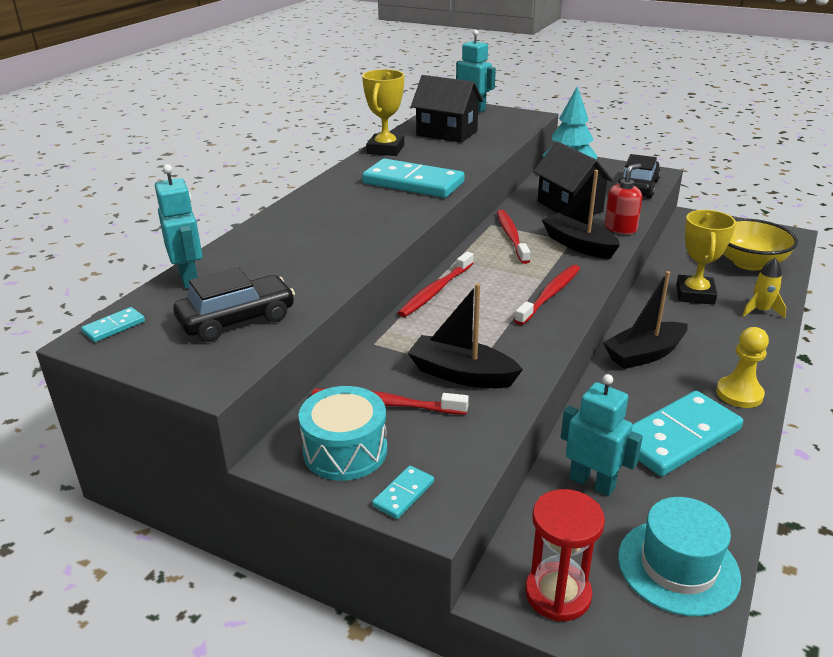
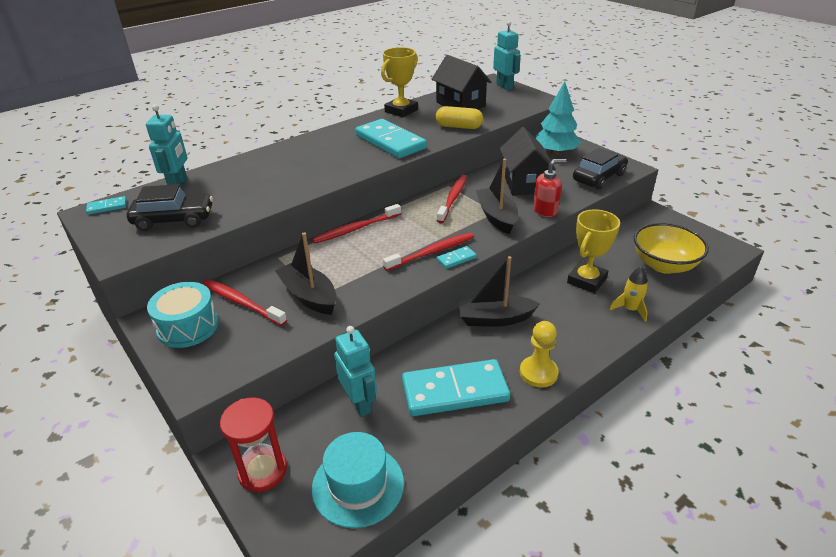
camera: 25 degrees right, 5 degrees up
turquoise domino [372,466,434,519] -> turquoise domino moved to [437,246,477,269]
none -> yellow capsule [436,106,483,129]

